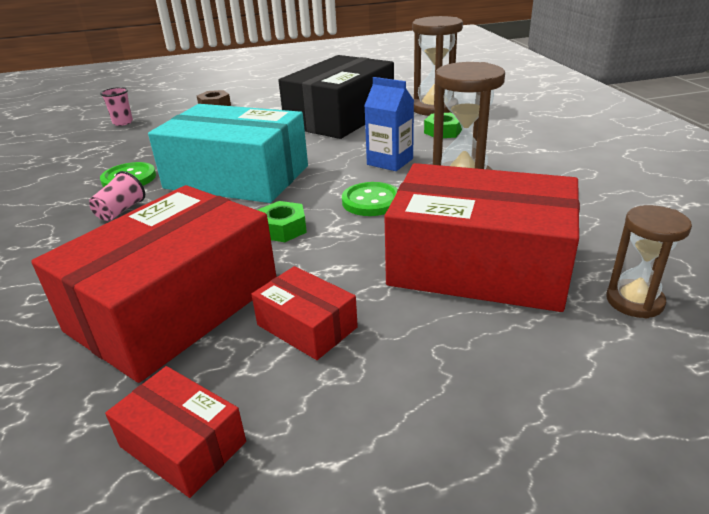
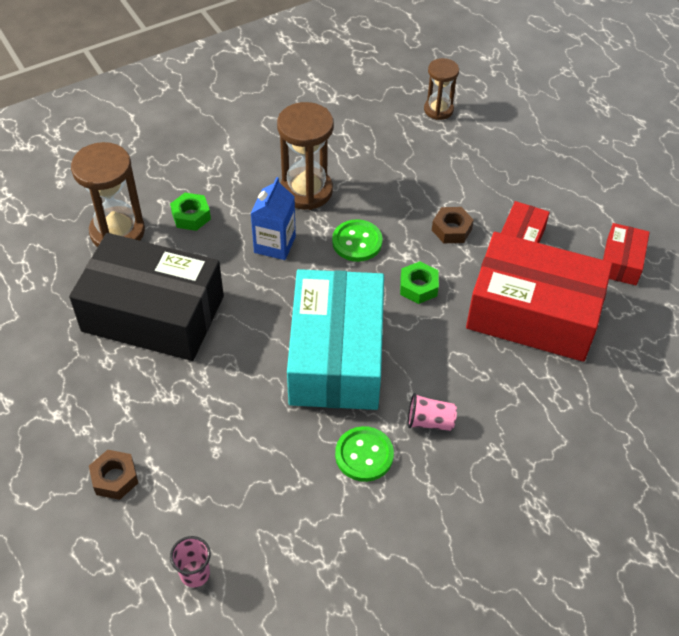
camera: 110 degrees left, 20 degrees up
red box [384,163,580,312] -> none
none -> brown nut [432,207,474,243]

